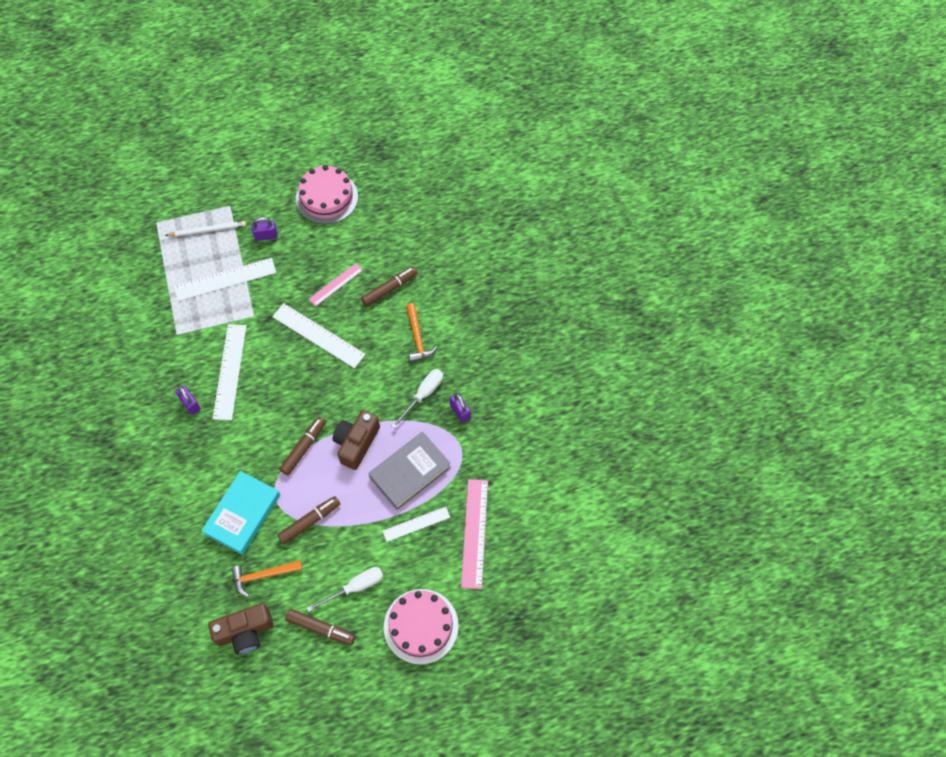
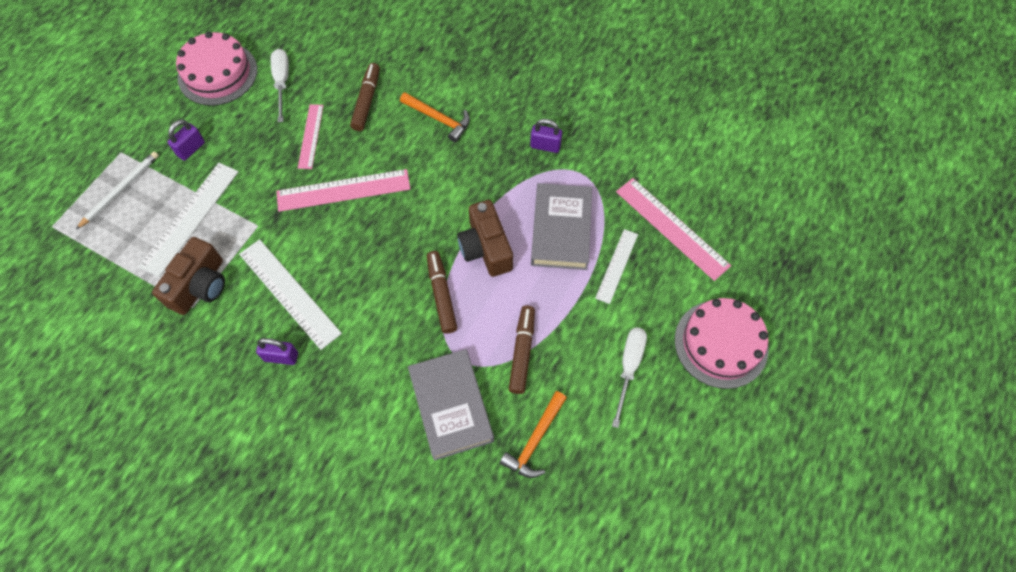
camera: 45 degrees left, 0 degrees up
turquoise book [201,471,280,555] -> grey book [408,349,494,460]
brown camera [208,603,273,654] -> brown camera moved to [152,237,225,315]
white ruler [272,303,366,368] -> pink ruler [276,169,410,212]
brown marker [285,609,355,645] -> none
white screwdriver [392,369,443,428] -> white screwdriver moved to [271,49,289,122]

